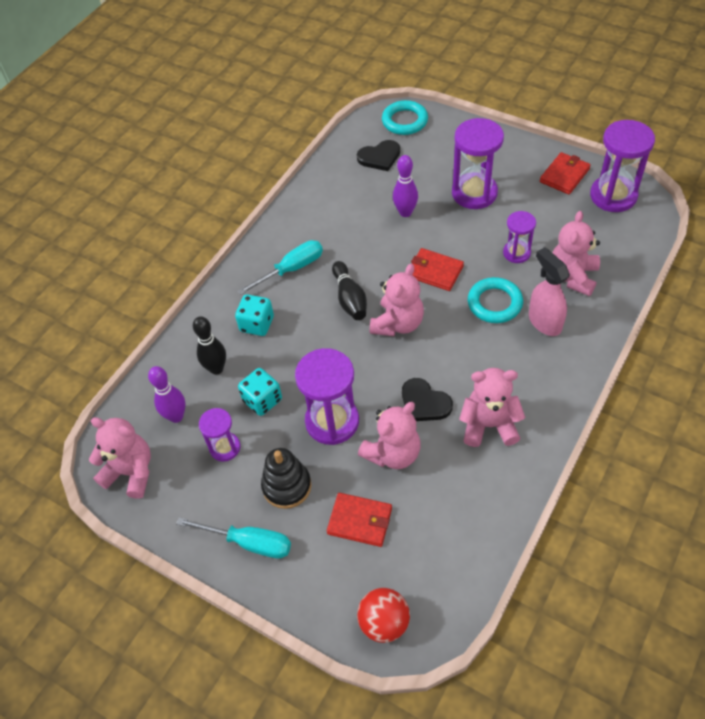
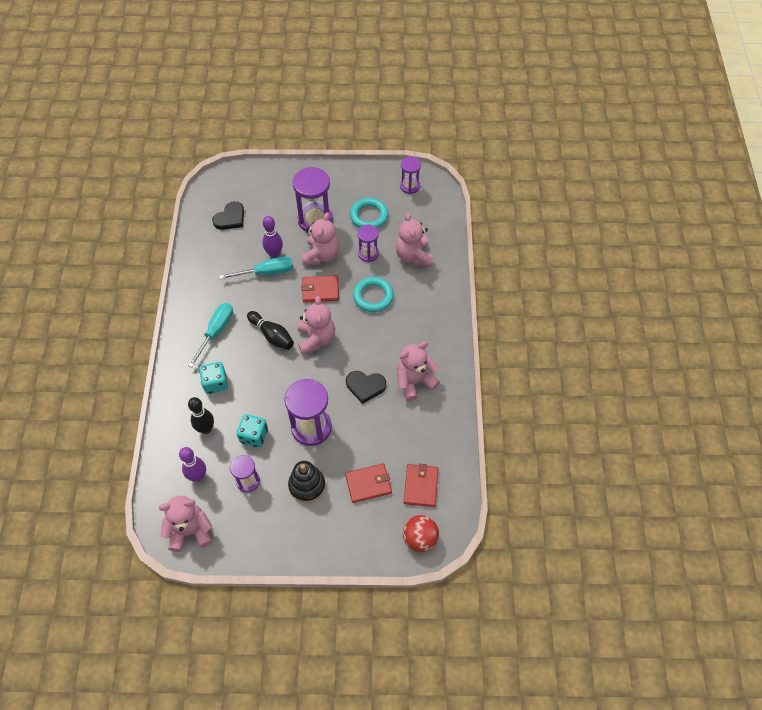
camera: 35 degrees left, 5 degrees up
turquoise screwdriver [176,517,291,559] -> turquoise screwdriver moved to [219,256,293,279]
pink teddy bear [358,402,421,469] -> pink teddy bear moved to [302,212,339,265]
turquoise ring [382,100,428,135] -> turquoise ring moved to [350,198,388,228]
pink spray bottle [529,247,570,336] -> none
red wallet [540,152,591,195] -> red wallet moved to [404,464,439,507]
purple hourglass [590,120,655,212] -> purple hourglass [400,157,421,194], size x0.57

